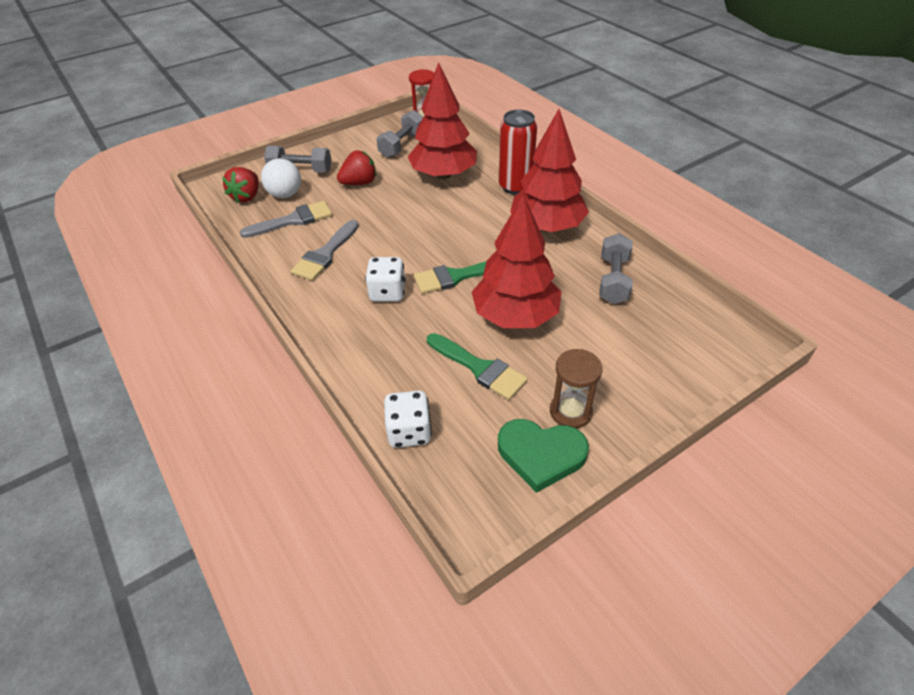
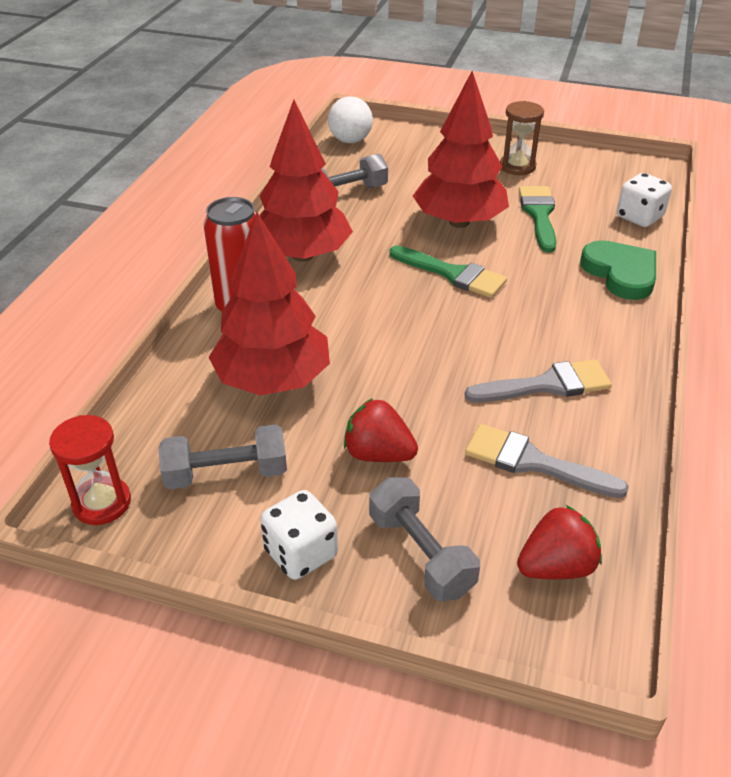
camera: 130 degrees left, 5 degrees down
white ball [261,158,301,198] -> white ball moved to [328,97,373,143]
white dice [365,257,406,302] -> white dice moved to [260,490,338,580]
green heart [498,419,589,493] -> green heart moved to [580,240,656,300]

